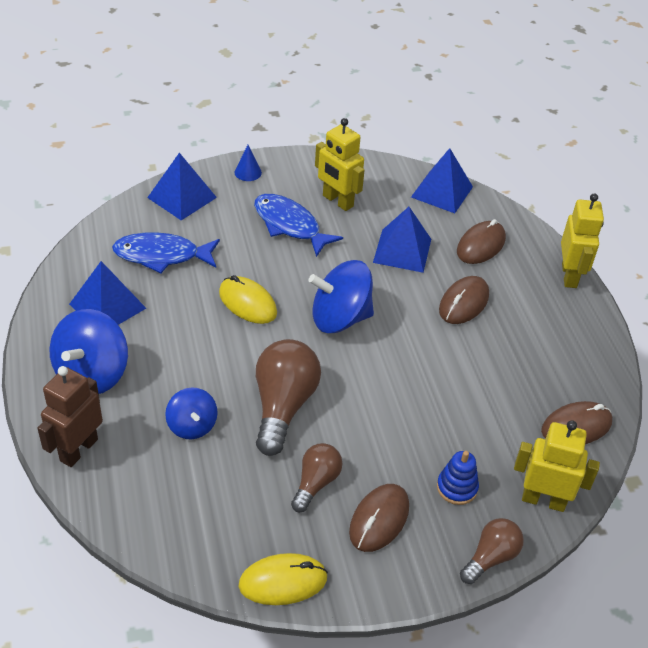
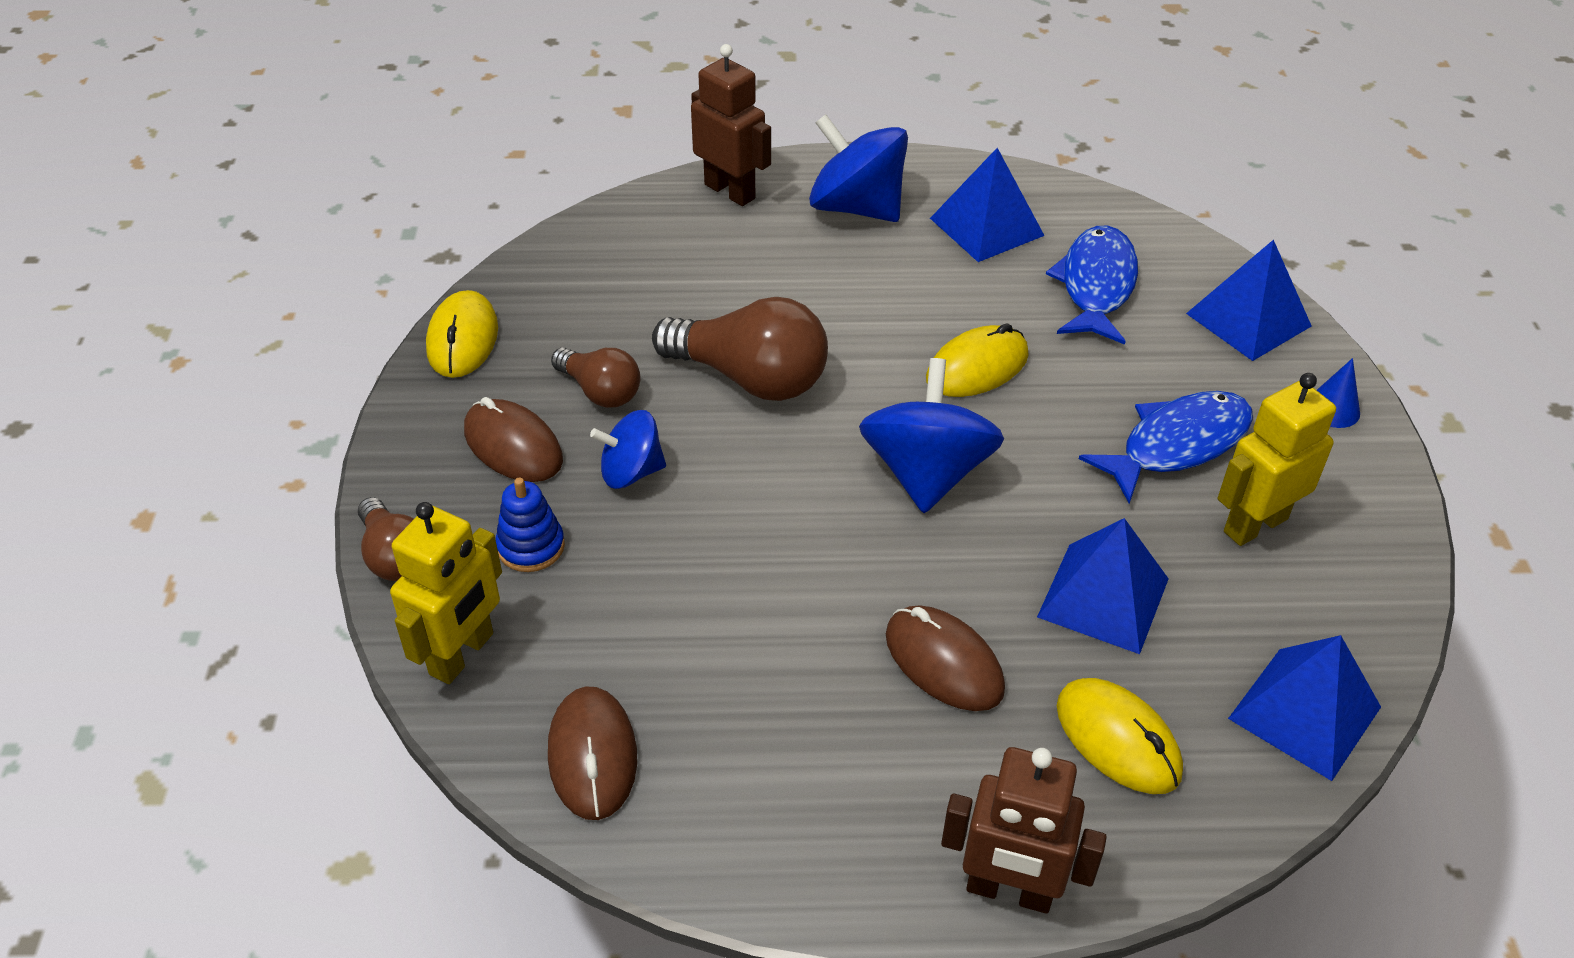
camera: 105 degrees right, 0 degrees up
blue spinning top [165,388,218,439] -> blue spinning top moved to [590,410,666,489]
brown mouse [457,219,506,264] -> yellow mouse [1057,678,1183,794]
yellow robot [561,193,604,288] -> brown robot [941,747,1107,914]

